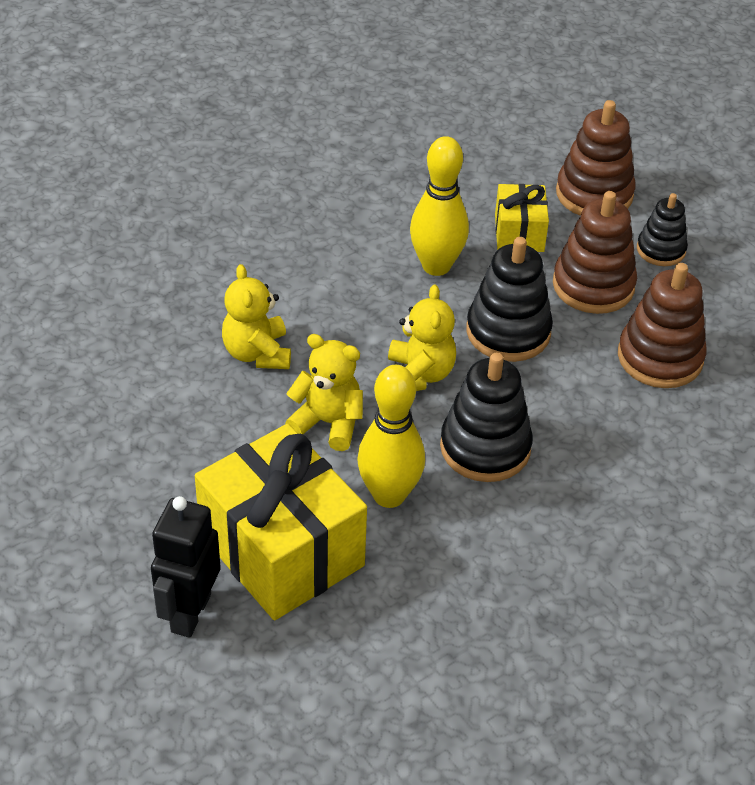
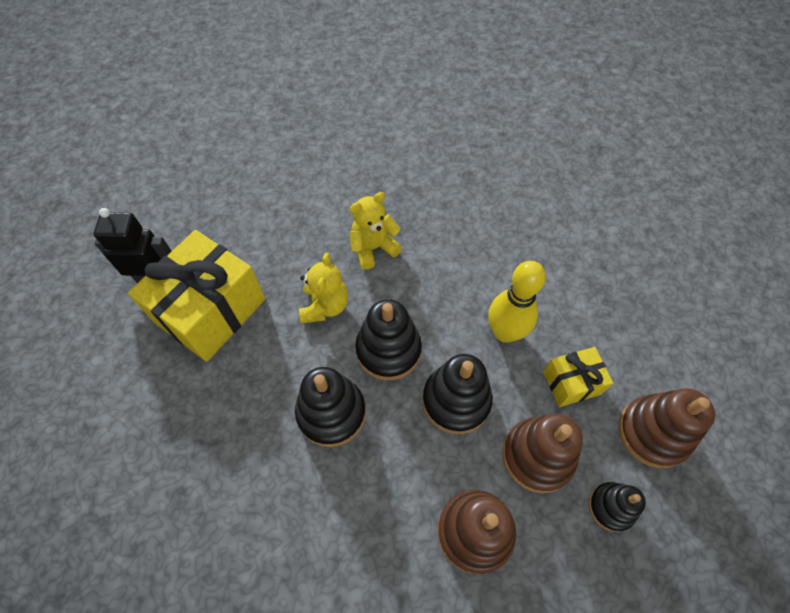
camera: 75 degrees right, 15 degrees up
yellow bowling pin [357,365,425,508] -> none
yellow teddy bear [388,284,456,391] -> black stacking toy [355,299,422,380]

